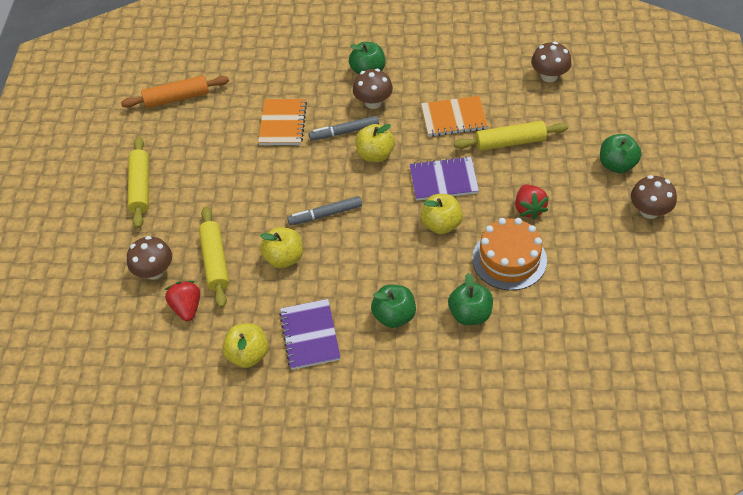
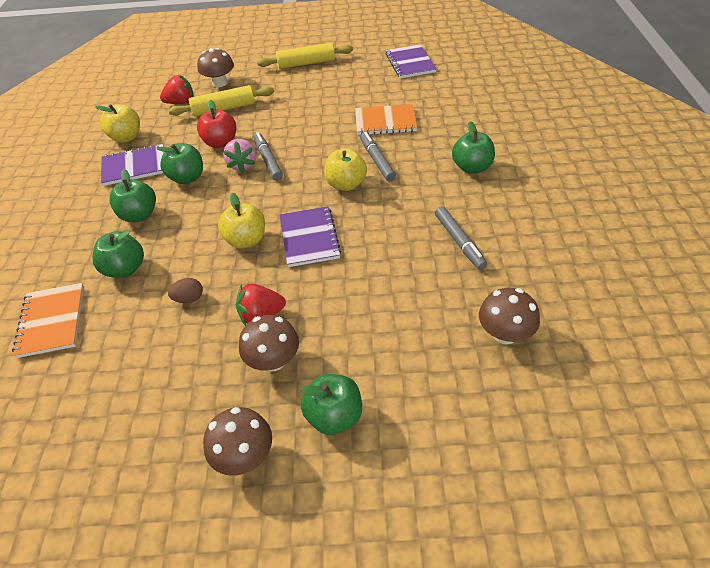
camera: 85 degrees right, 5 degrees down
orange rolling pin [121,75,229,108] -> purple notebook [385,44,437,78]
yellow apple [260,227,303,268] -> red apple [197,100,237,148]
brown mushroom [353,69,393,109] -> brown mushroom moved to [239,315,299,372]
orange notebook [421,96,488,137] -> orange notebook moved to [12,283,84,358]
yellow rolling pin [454,121,568,151] -> none
orange cake [472,218,547,291] -> brown egg [168,278,203,303]
none -> green apple [156,143,203,184]
none -> pink strawberry [223,139,256,173]
none -> grey marker [435,206,487,270]

